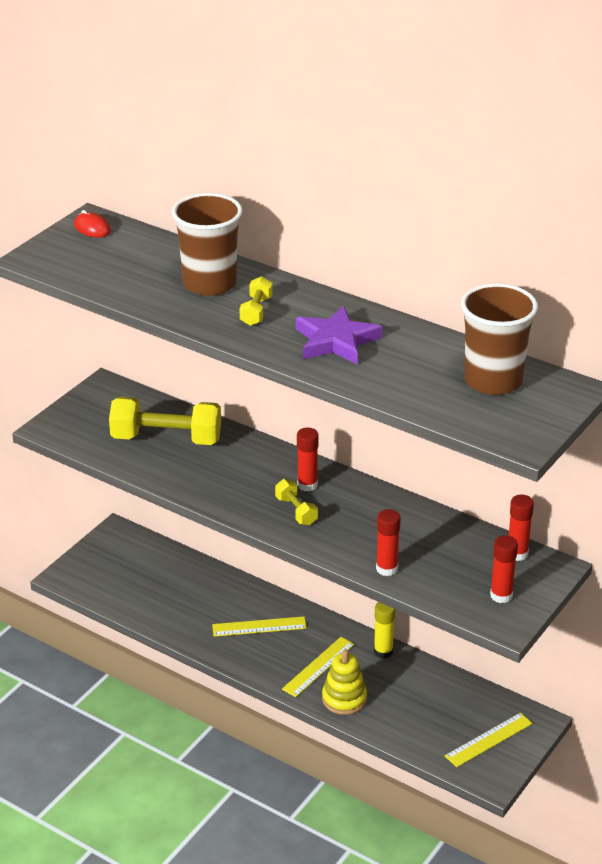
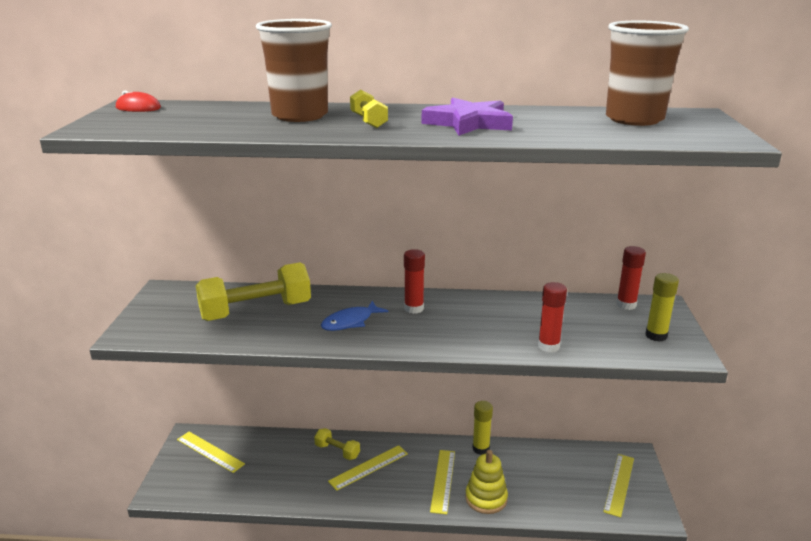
camera: 30 degrees left, 10 degrees down
yellow dumbbell [275,479,318,525] -> yellow dumbbell moved to [314,428,360,460]
red glue stick [490,535,518,603] -> yellow glue stick [645,273,679,342]
none -> yellow ruler [177,432,245,473]
none -> blue fish [321,301,388,331]

